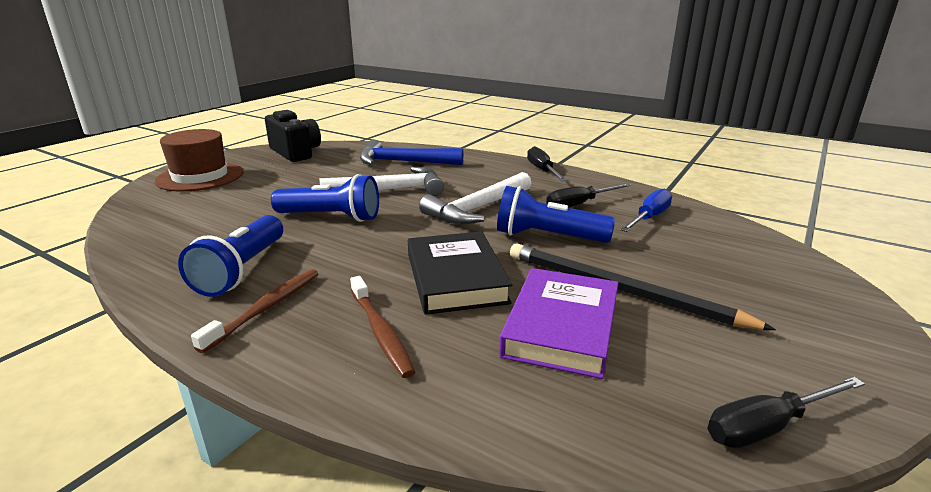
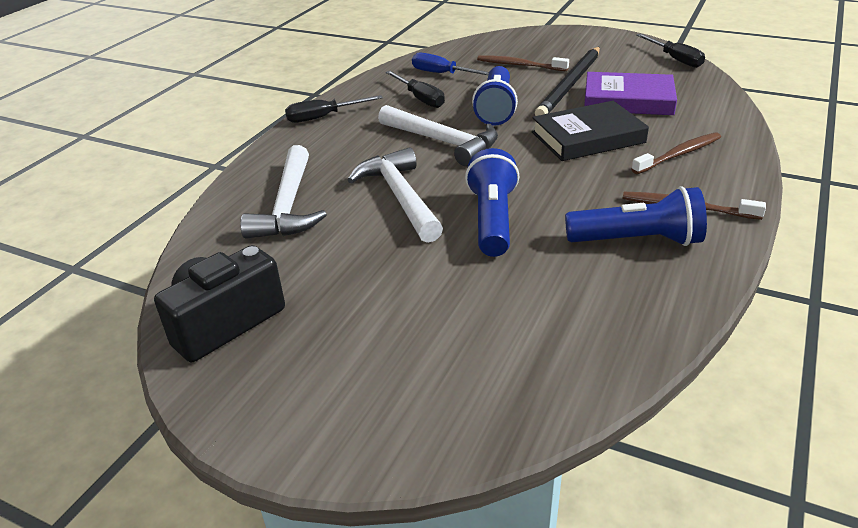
camera: 95 degrees left, 10 degrees up
brown hat [154,129,243,192] -> none
blue hammer [360,140,463,165] -> white hammer [240,145,327,239]
none -> brown toothbrush [477,56,569,71]

